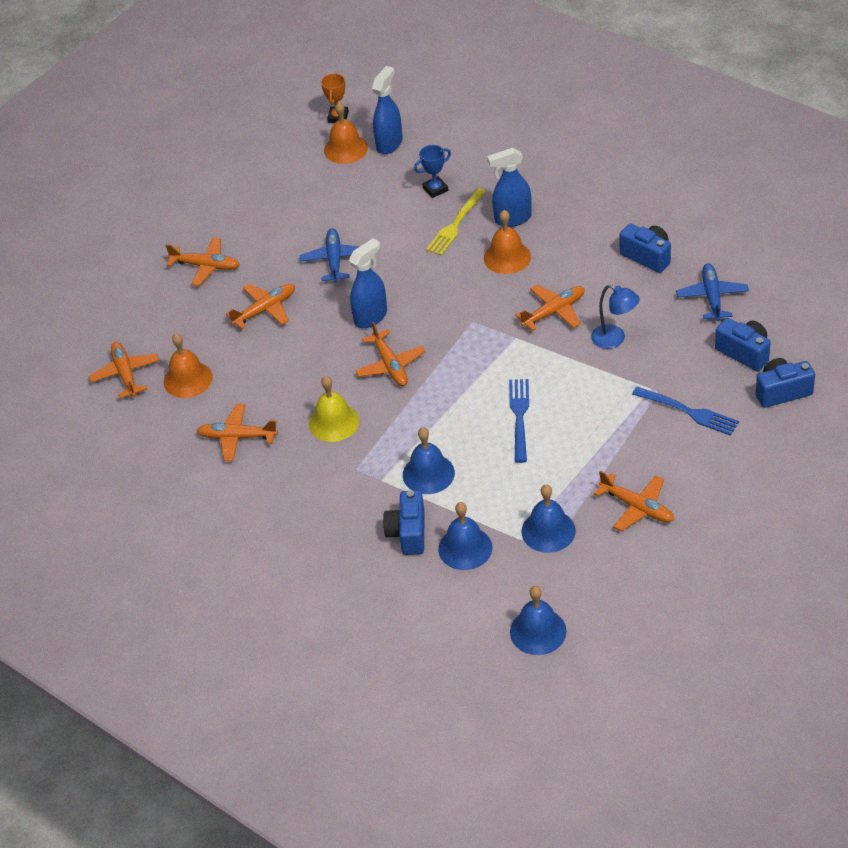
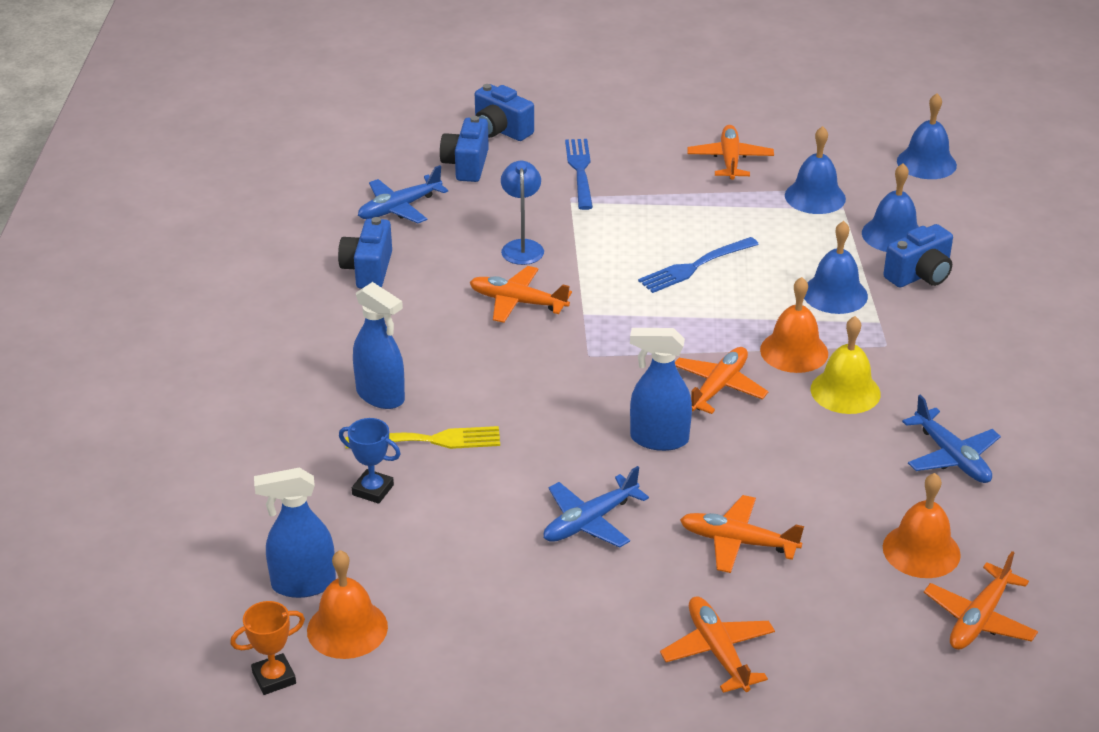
camera: 130 degrees left, 10 degrees down
orange plane [197,404,278,461] -> blue plane [902,395,1001,483]
orange bell [484,210,531,274] -> orange bell moved to [760,277,828,373]

